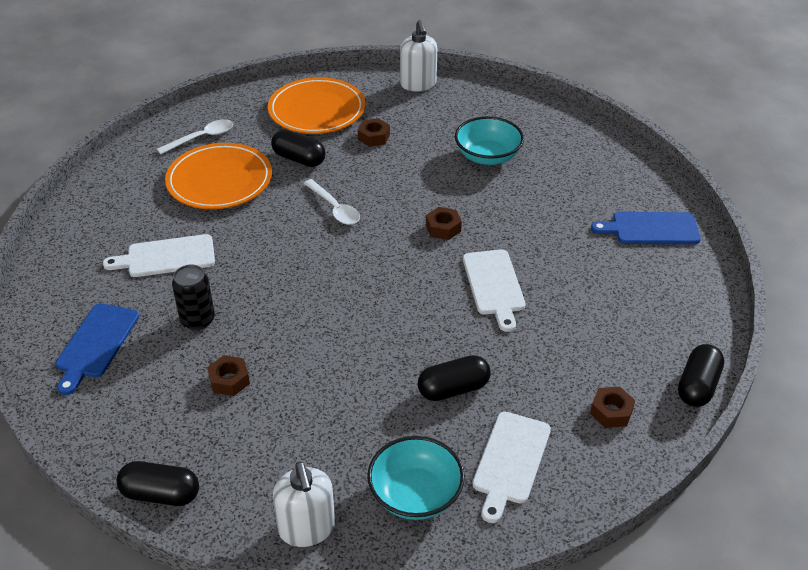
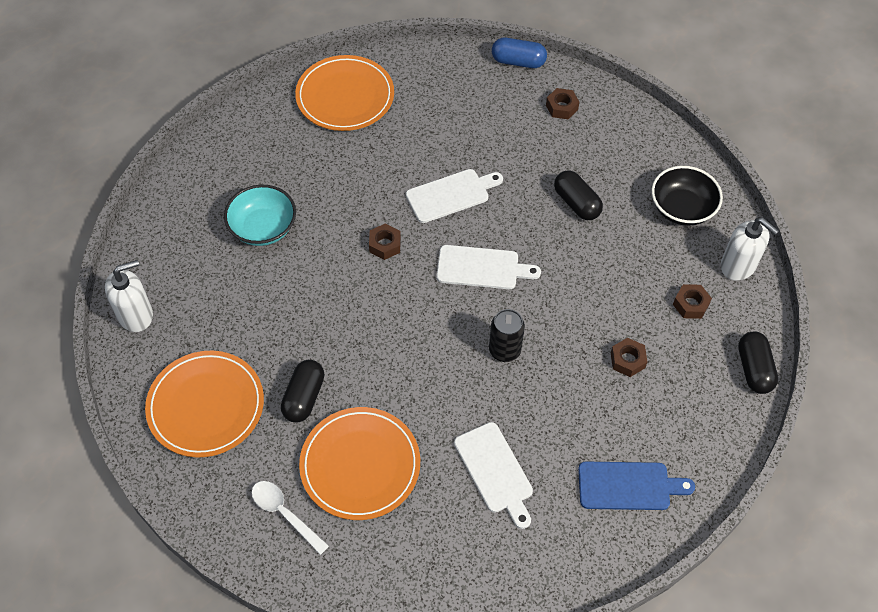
camera: 105 degrees left, 15 degrees up
black can [172,265,215,330] -> black can moved to [489,309,525,362]
white soap dispenser [273,462,335,547] -> white soap dispenser turned 75 degrees clockwise [720,218,779,281]
white spoon [303,179,360,225] -> none
brown nut [358,118,390,147] -> brown nut moved to [673,284,712,319]
turquoise bowl [367,436,465,520] -> black bowl [651,166,723,226]
white cutting board [473,412,551,523] -> white cutting board moved to [437,245,541,289]
blue cutting board [591,212,701,244] -> orange plate [295,55,394,131]
black capsule [678,344,724,407] -> blue capsule [492,38,547,68]

